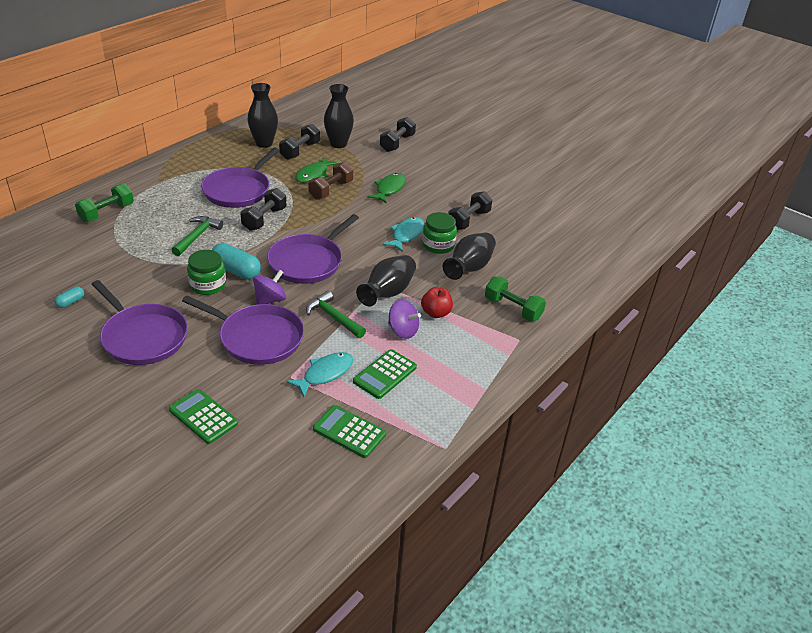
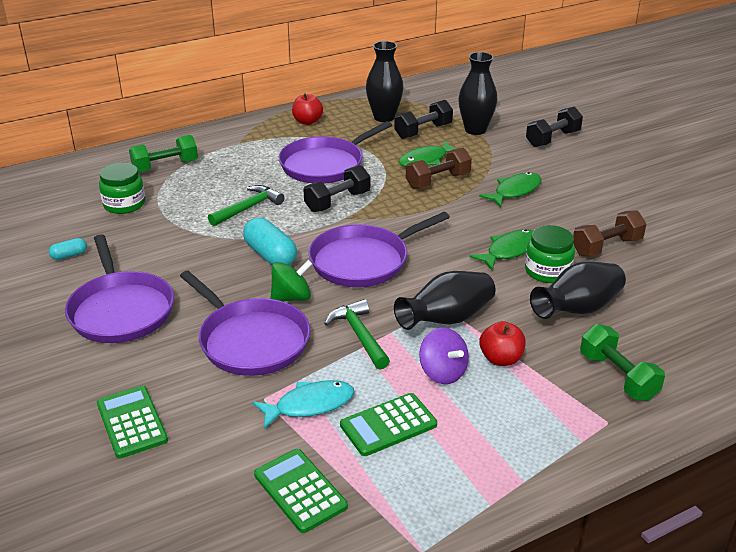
camera: 25 degrees right, 5 degrees down
green jar [187,250,226,295] -> green jar moved to [99,163,145,214]
purple spinning top [253,270,286,305] -> green spinning top [270,260,312,301]
turquoise fish [382,217,424,252] -> green fish [469,229,533,270]
black dumbbell [448,191,492,230] -> brown dumbbell [573,210,647,257]
none -> red apple [292,93,323,125]

